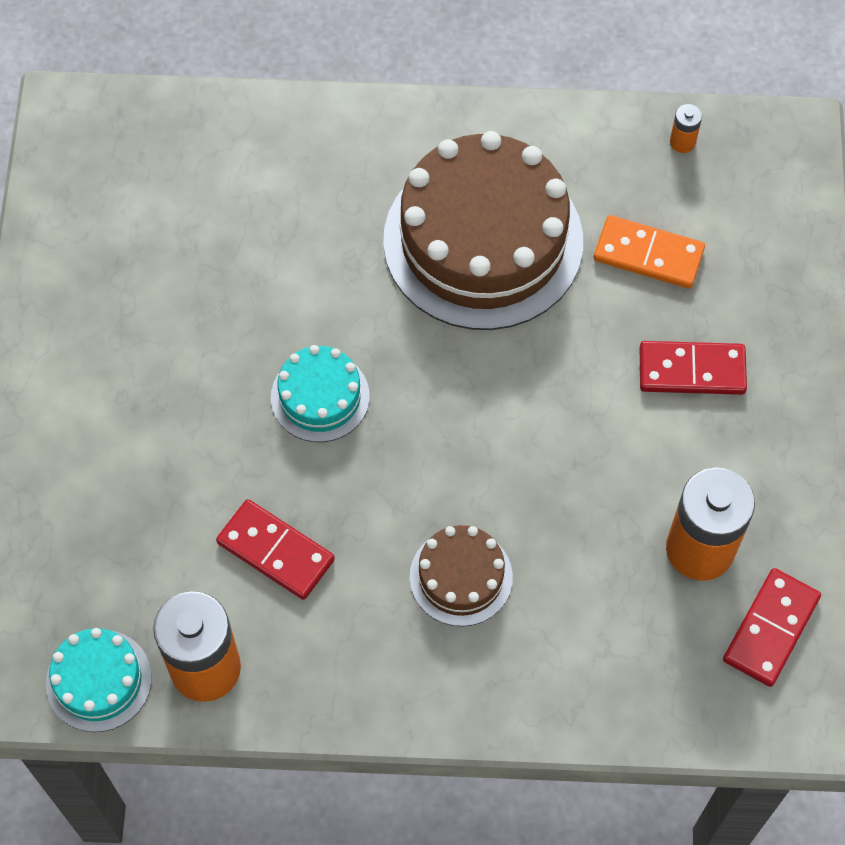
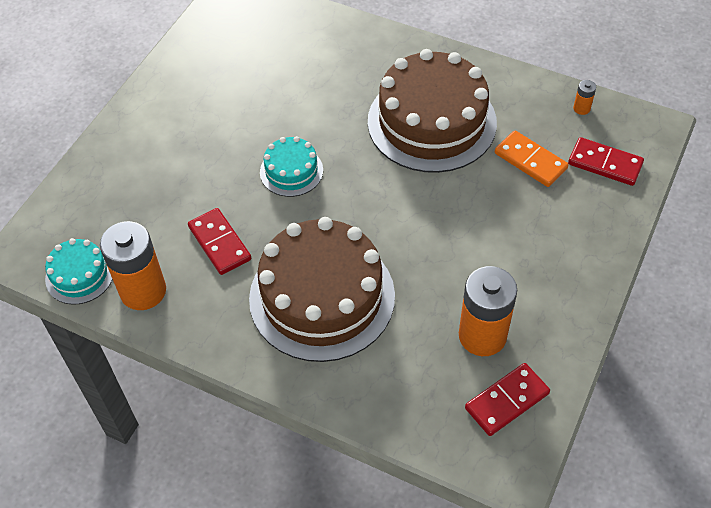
camera: 25 degrees right, 10 degrees down
brown cake [410,525,513,626] -> brown cake [249,217,395,362], size x2.10
red domino [640,341,747,395] -> red domino moved to [568,137,644,186]

